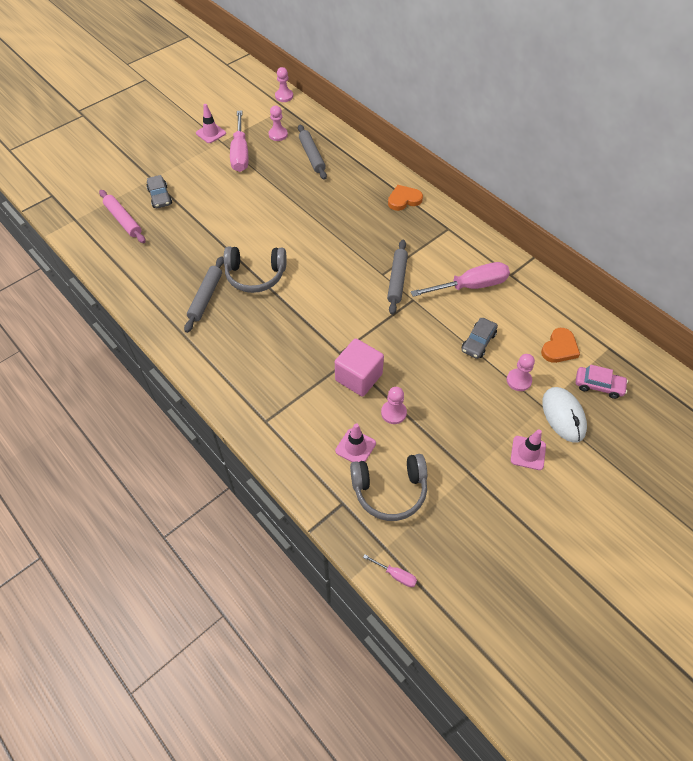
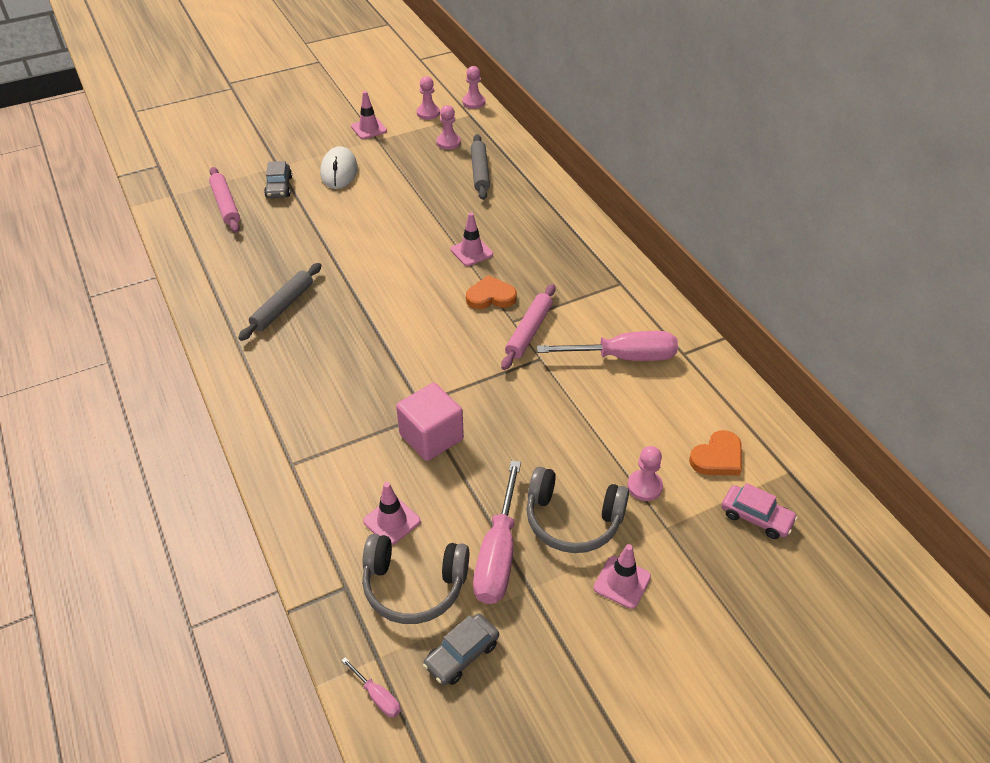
camera: 15 degrees right, 10 degrees down
grey headphones [224,247,287,293] -> grey headphones moved to [526,467,629,553]
pink screwdriver [230,111,248,172] -> pink screwdriver moved to [473,460,521,604]
pink pawn [381,387,407,424] -> pink pawn moved to [417,76,440,120]
grey rolling pin [387,240,408,315] -> pink rolling pin [501,284,556,370]
orange heart [388,185,423,211] -> orange heart moved to [466,275,517,309]
grey car [461,318,498,359] -> grey car moved to [423,614,499,685]
white mouse [542,387,587,443] -> white mouse moved to [320,146,357,189]
none -> pink traffic cone [451,212,493,266]

